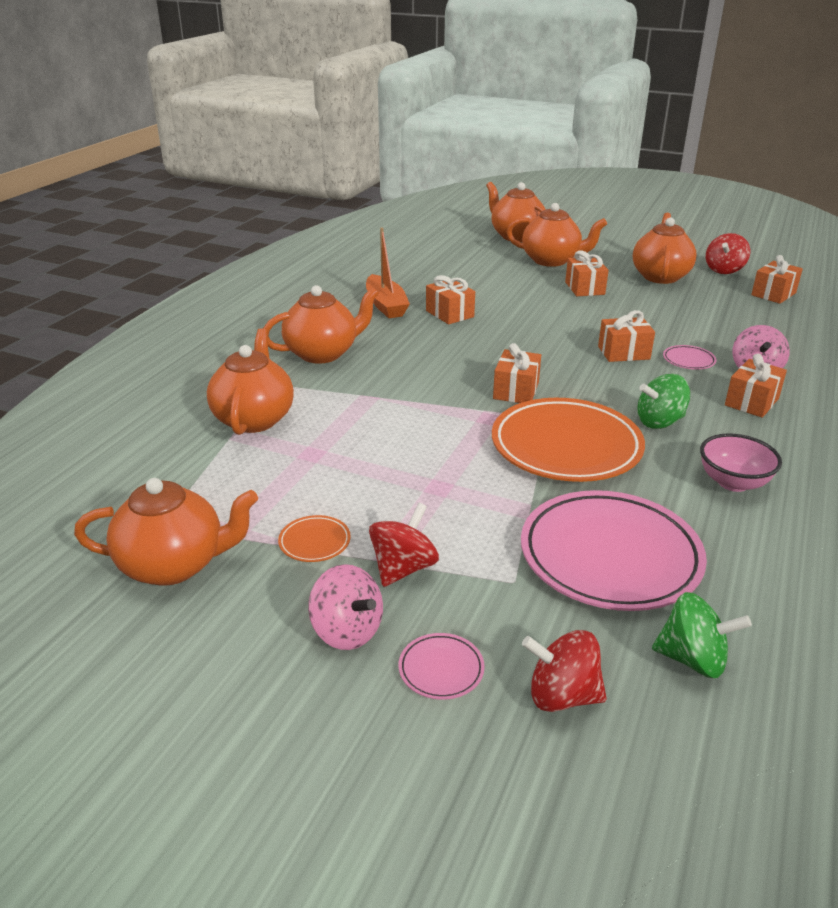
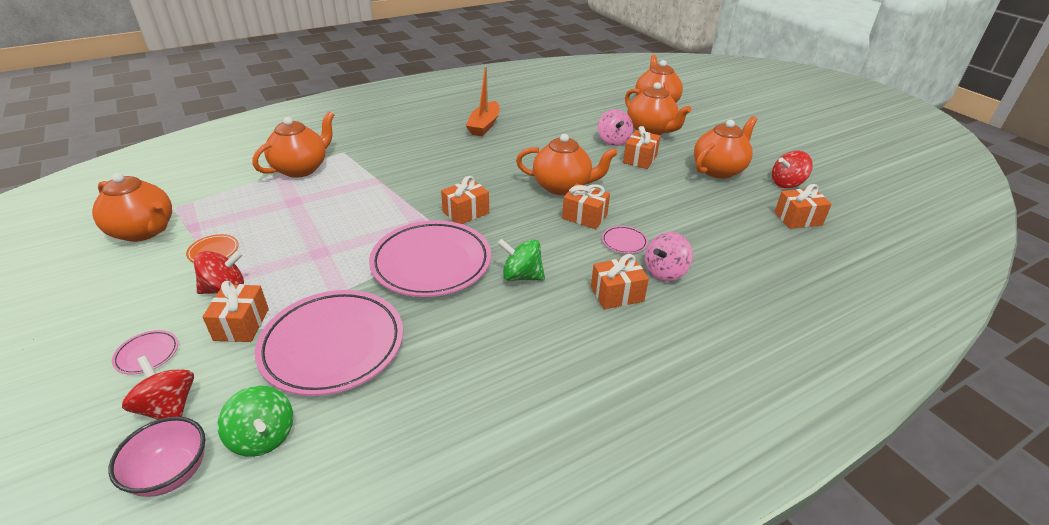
camera: 35 degrees right, 5 degrees up
orange teapot [263,285,379,364] -> orange teapot moved to [516,134,618,195]
pink spinning top [308,564,383,650] -> pink spinning top moved to [598,109,633,146]
orange gift [426,275,475,324] -> orange gift moved to [202,281,269,342]
orange plate [492,398,645,482] -> pink plate [369,220,491,297]
pink bowl [700,433,782,492] -> pink bowl moved to [108,416,205,497]

